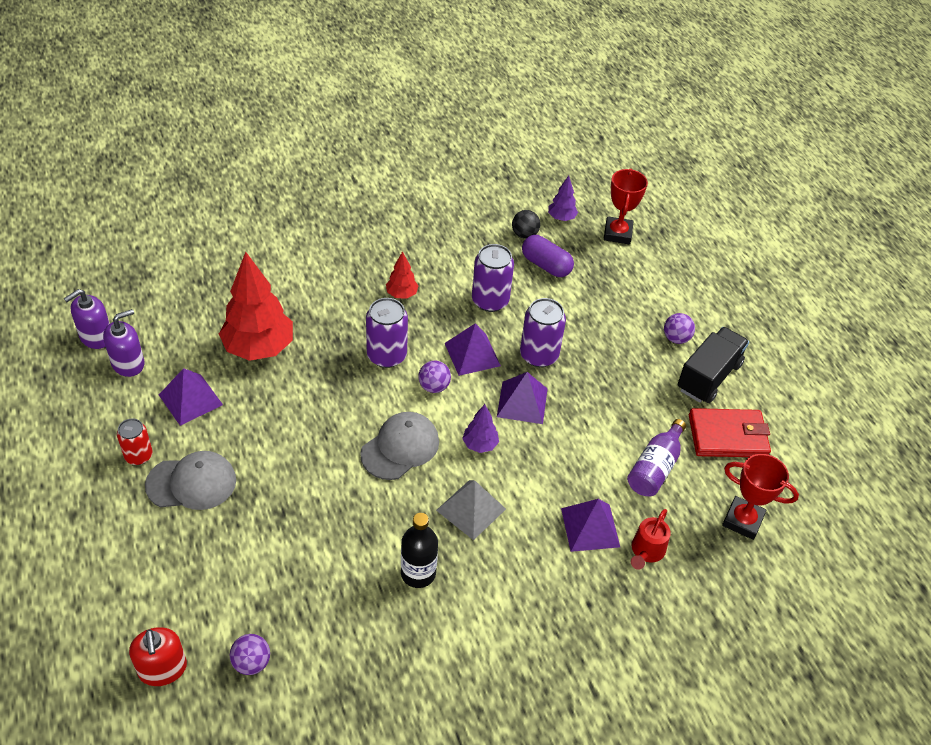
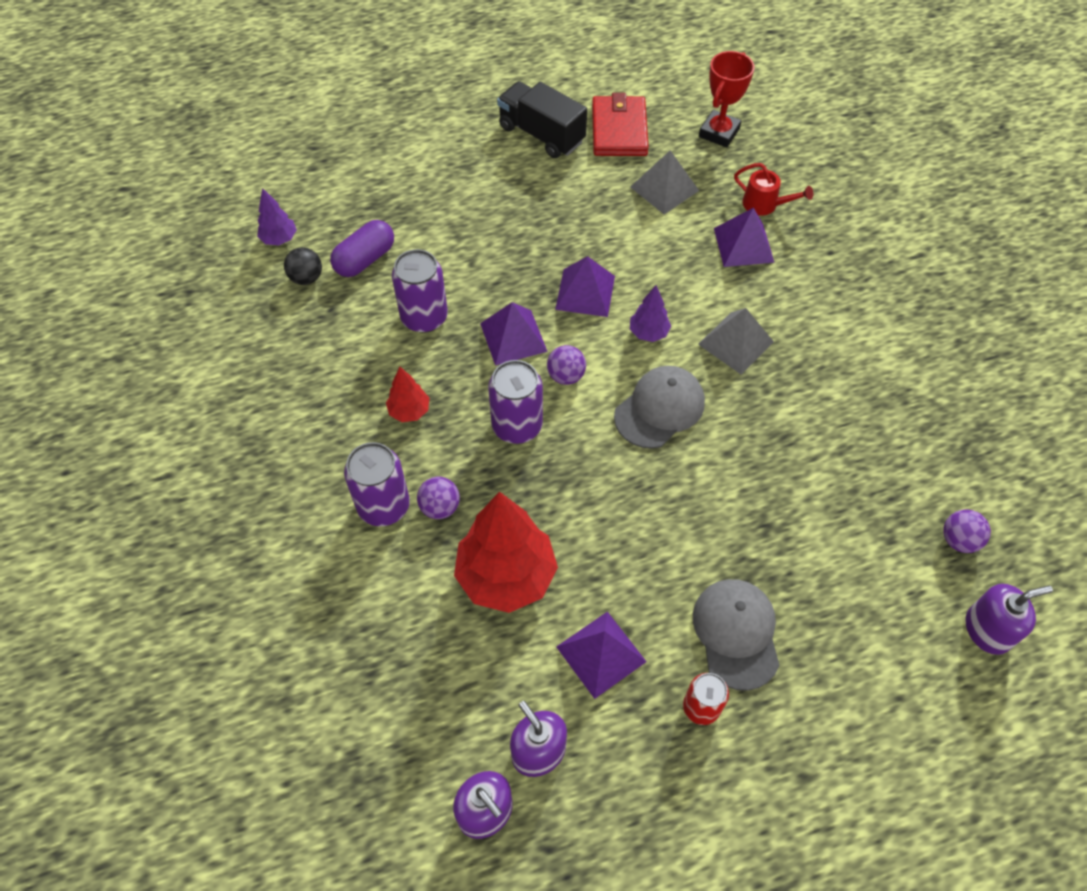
camera: 85 degrees left, 10 degrees up
red soap dispenser [129,627,187,686] -> purple soap dispenser [966,584,1053,655]
grey cap [360,412,439,480] -> grey cap turned 90 degrees clockwise [614,366,705,449]
black bottle [401,513,438,588] -> none
purple can [520,298,566,367] -> purple can moved to [344,442,410,526]
red trophy [604,168,648,244] -> none
purple bottle [627,419,686,496] -> grey pyramid [630,150,699,215]
purple ball [664,313,695,344] -> purple ball moved to [417,477,460,519]

